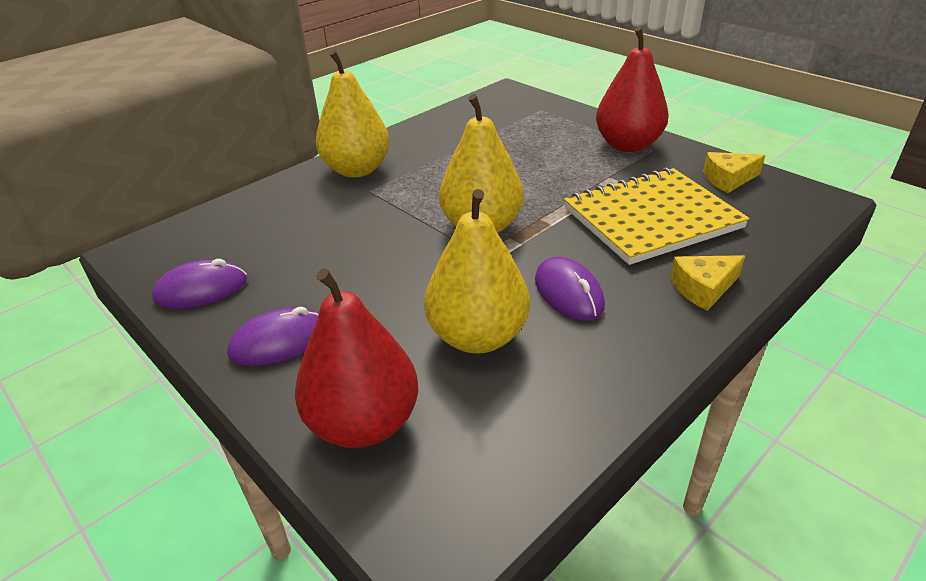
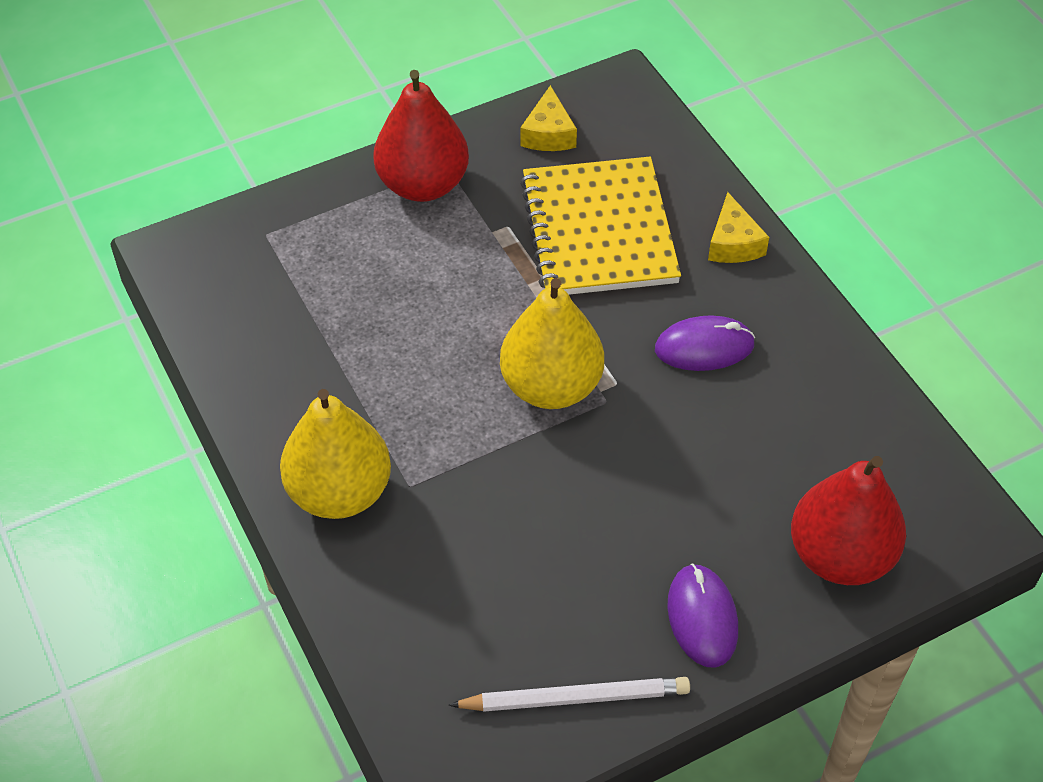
camera: 75 degrees left, 15 degrees up
purple mouse [152,259,247,308] -> white pencil [449,677,690,712]
yellow pear [424,189,530,354] -> none

